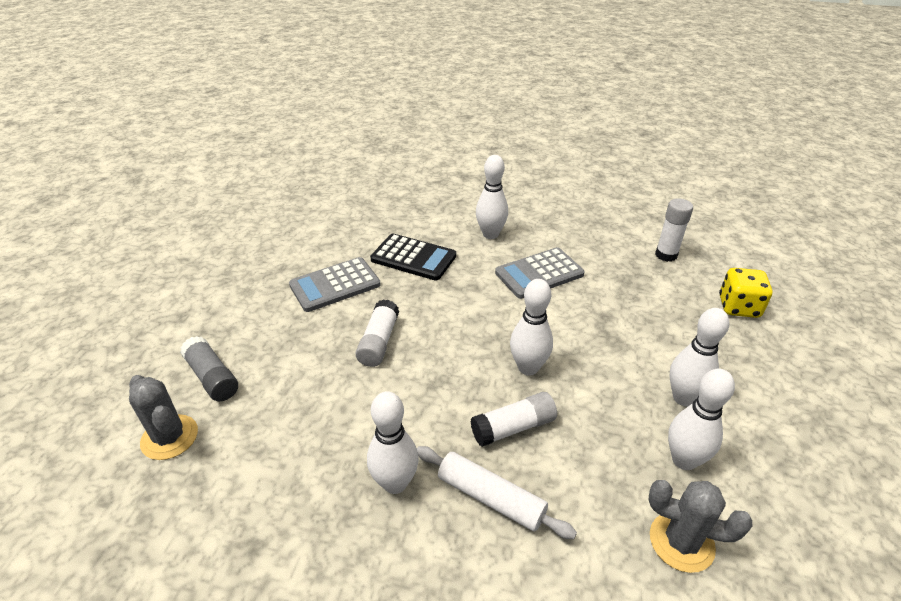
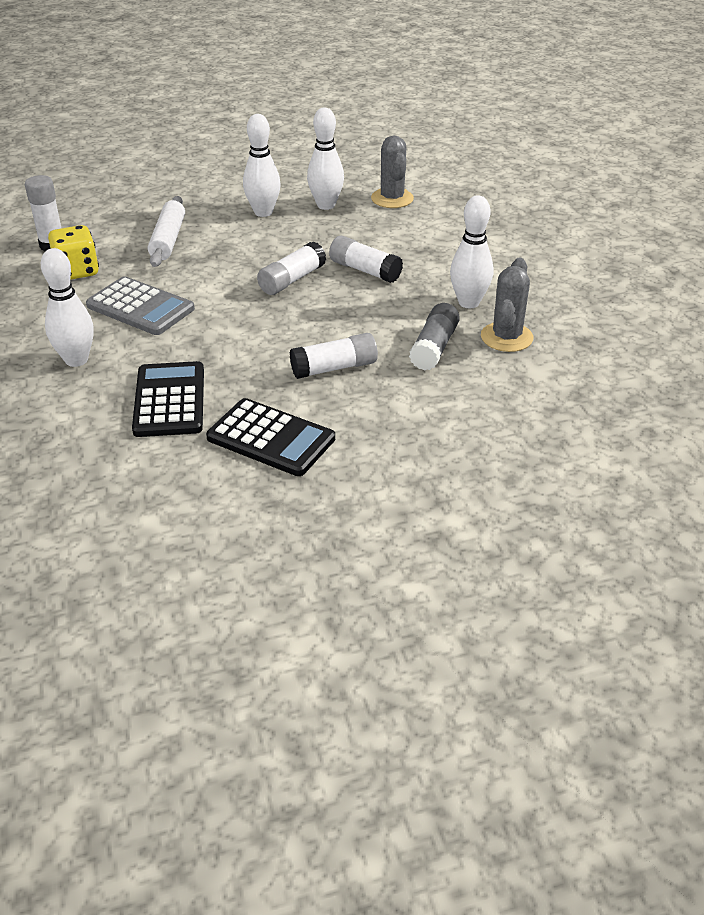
camera: 120 degrees left, 0 degrees up
grey cactus [129,375,198,460] -> grey cactus moved to [481,258,534,352]
grey glue stick [180,336,238,401] -> grey glue stick moved to [409,303,460,371]
grey calculator [289,257,381,312] -> black calculator [206,398,335,476]
white rolling pin [417,446,577,539] -> white rolling pin moved to [148,196,185,267]
white bowling pin [510,279,553,376] -> white glue stick [257,241,326,295]
yellow dice [719,268,773,318] -> yellow dice moved to [48,225,99,280]

